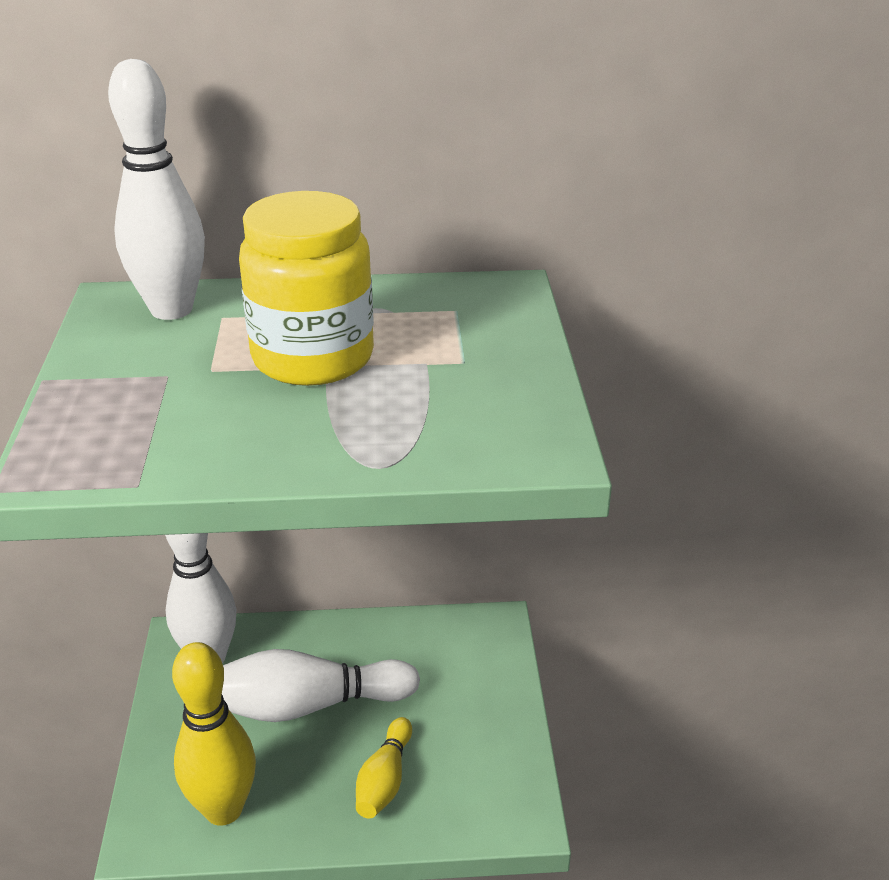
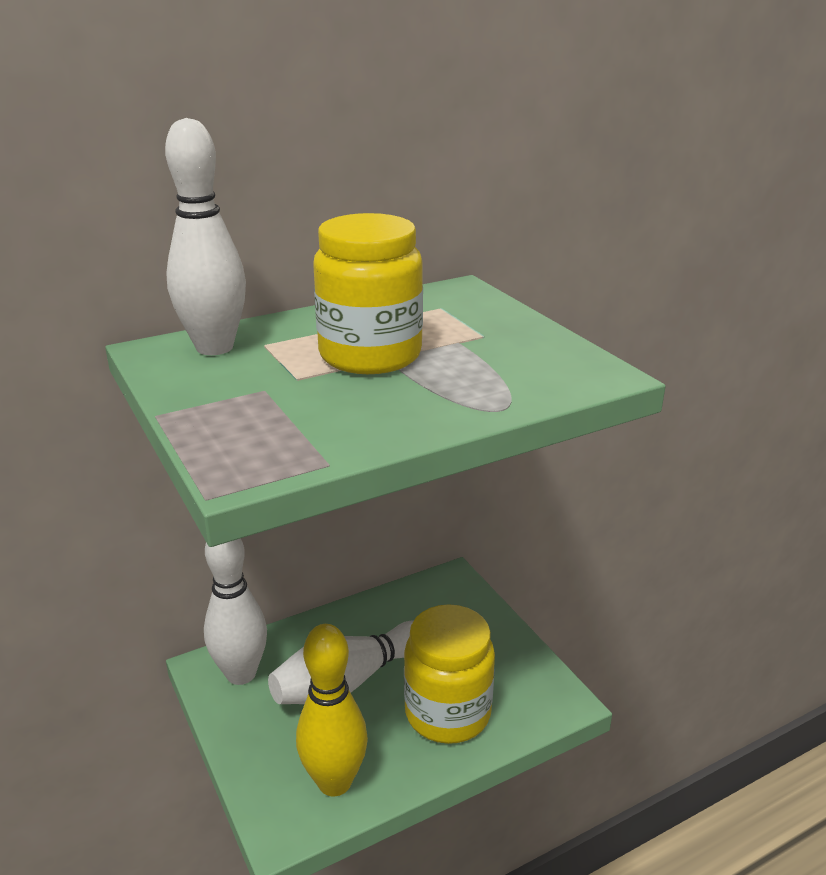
camera: 25 degrees left, 5 degrees down
yellow bowling pin [356,717,412,819] -> yellow jar [404,604,495,744]

